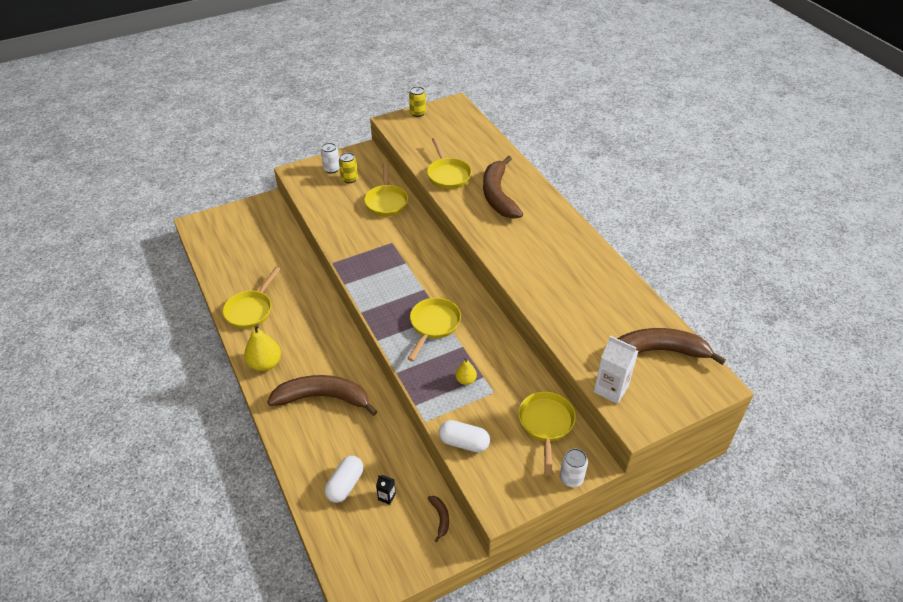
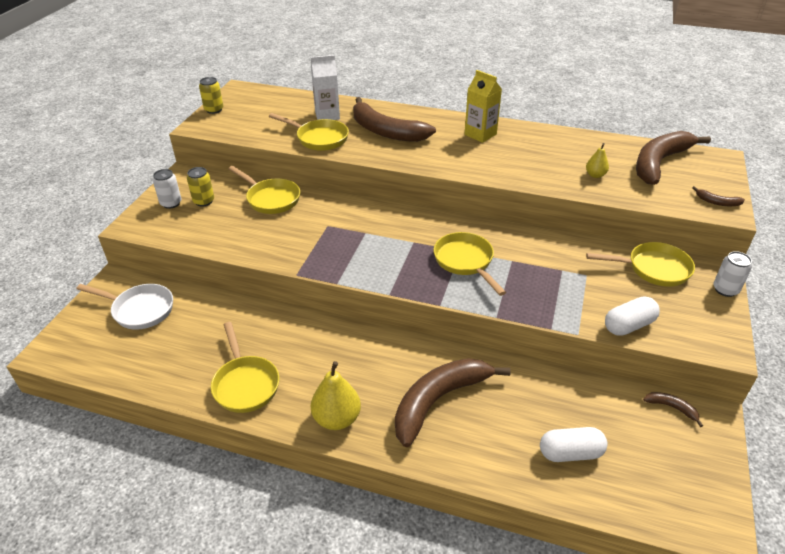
camera: 45 degrees left, 5 degrees down
white capsule [325,456,363,503] -> white capsule turned 75 degrees counterclockwise [540,427,607,462]
black carton [376,475,396,505] -> none
yellow pear [455,358,477,385] -> yellow pear moved to [586,143,609,178]
yellow pan [518,391,576,476] -> yellow pan turned 135 degrees clockwise [586,242,695,287]
white carton [594,336,638,404] -> white carton moved to [311,55,340,120]
none -> white pan [76,284,173,330]
none -> yellow carton [465,70,502,143]
none -> brown banana [692,186,745,206]

